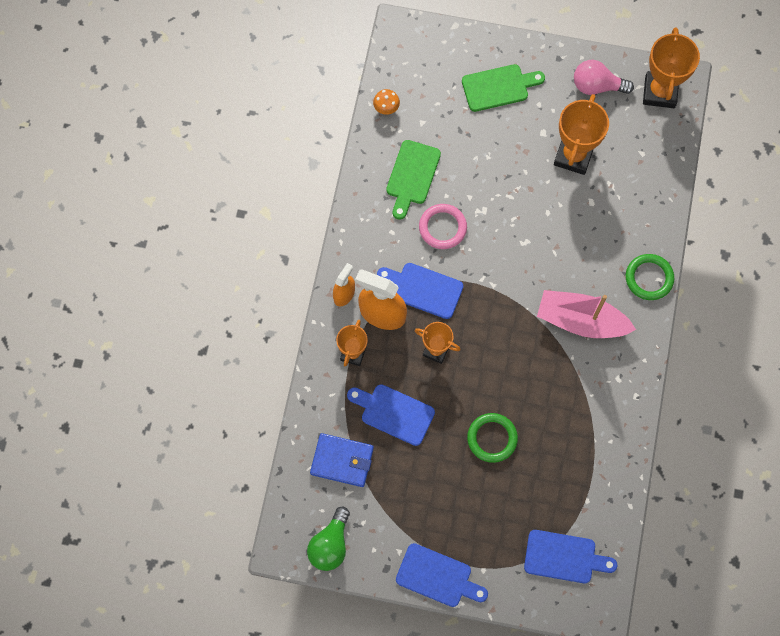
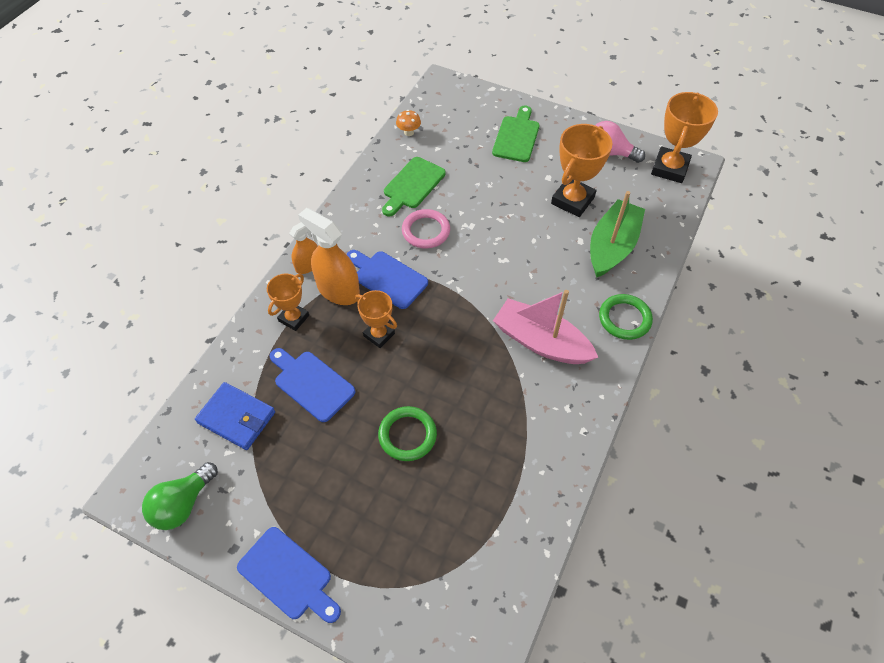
camera: 15 degrees right, 15 degrees down
green cutting board [462,64,545,112] -> green cutting board turned 75 degrees counterclockwise [492,106,539,162]
blue cutting board [524,530,617,583] -> none
none -> green boat [590,191,645,278]

